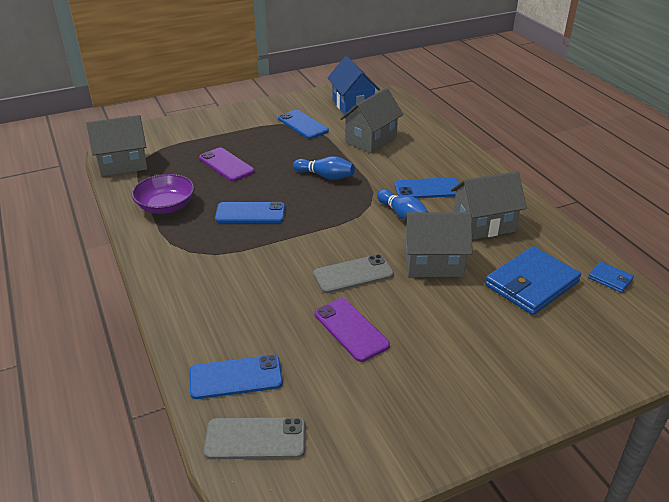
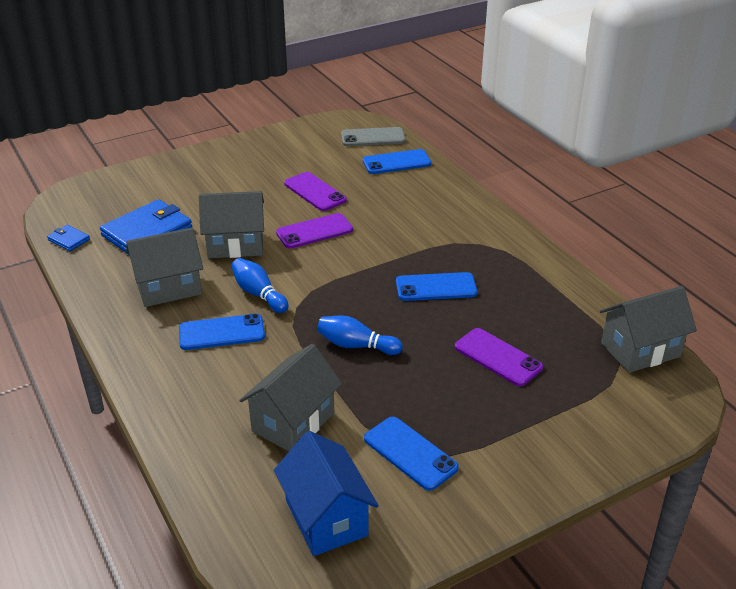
camera: 175 degrees right, 0 degrees up
purple bowl [132,174,195,214] -> none
grey phone [313,254,394,293] -> purple phone [276,213,353,249]

